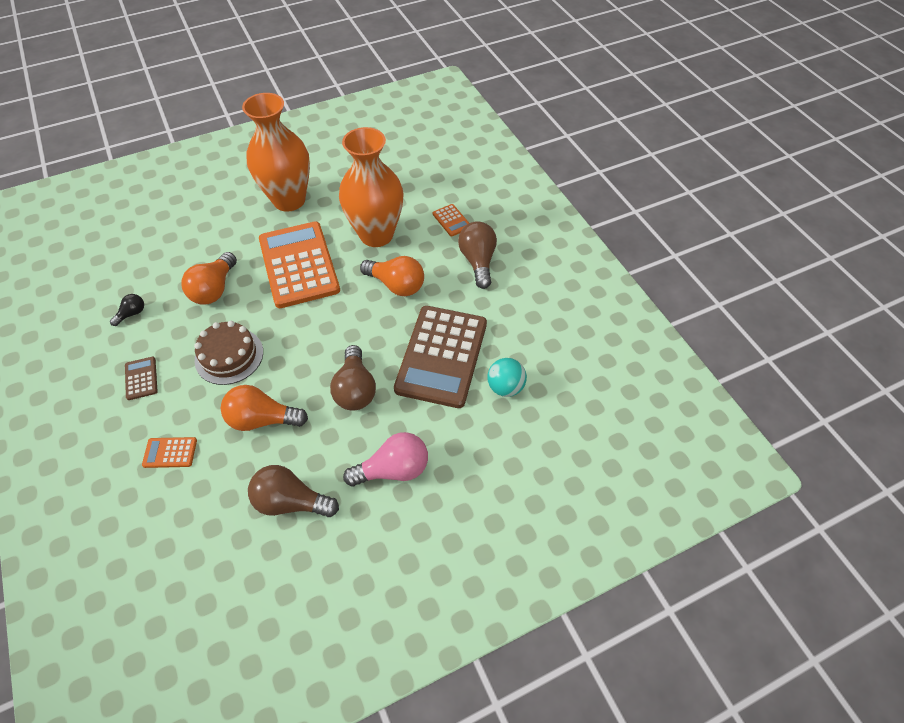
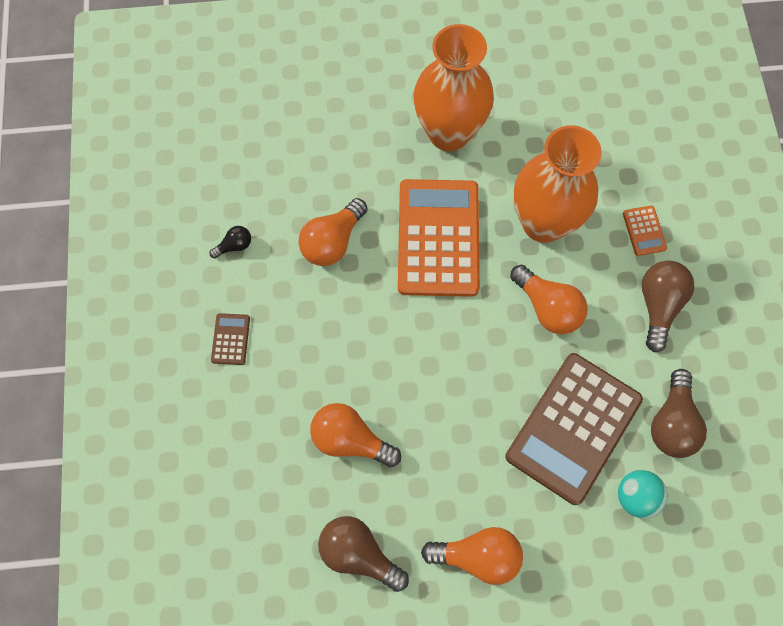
camera: 20 degrees right, 15 degrees up
orange calculator [142,437,197,468] -> none
brown cake [194,321,263,385] -> none
brown light bulb [330,345,376,411] -> brown light bulb moved to [651,369,707,458]
pink light bulb [343,432,428,487] -> orange light bulb [421,527,523,585]

